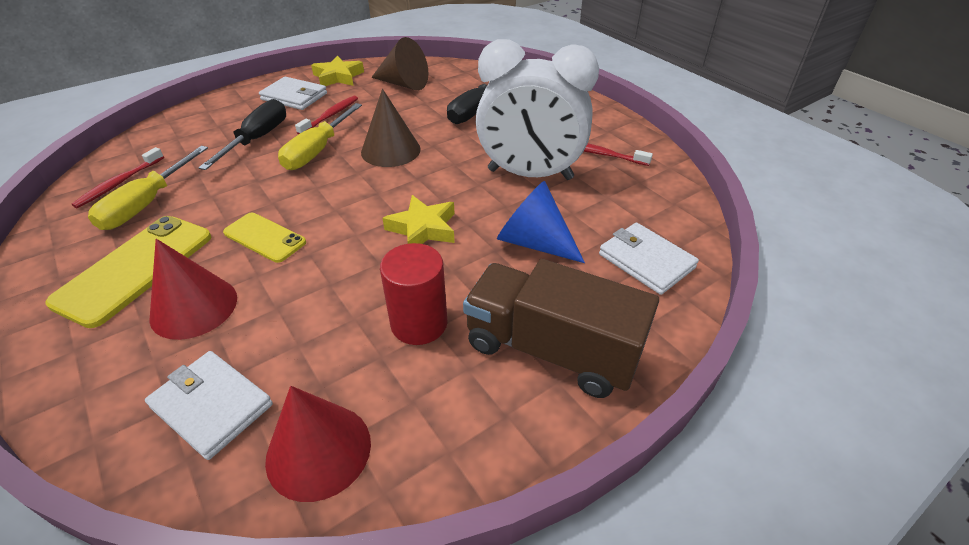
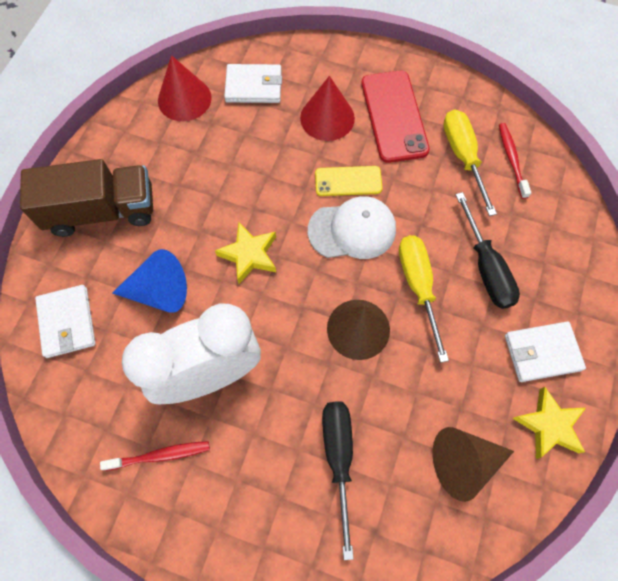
camera: 145 degrees right, 25 degrees up
yellow phone [45,216,211,328] -> red phone [361,70,430,163]
red toothbrush [295,95,358,135] -> none
red cylinder [380,243,448,345] -> none
white wallet [599,222,699,295] -> white wallet turned 60 degrees clockwise [35,285,96,358]
none -> white cap [308,196,396,259]

